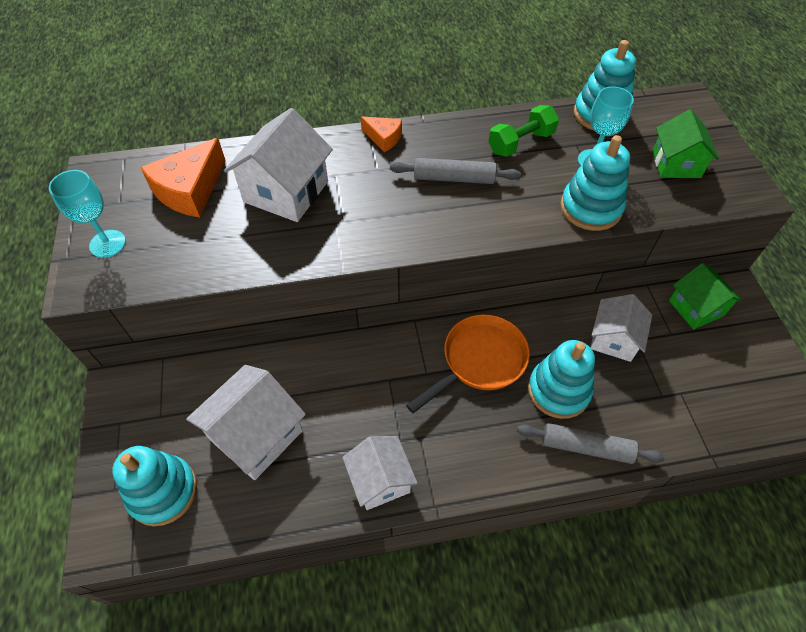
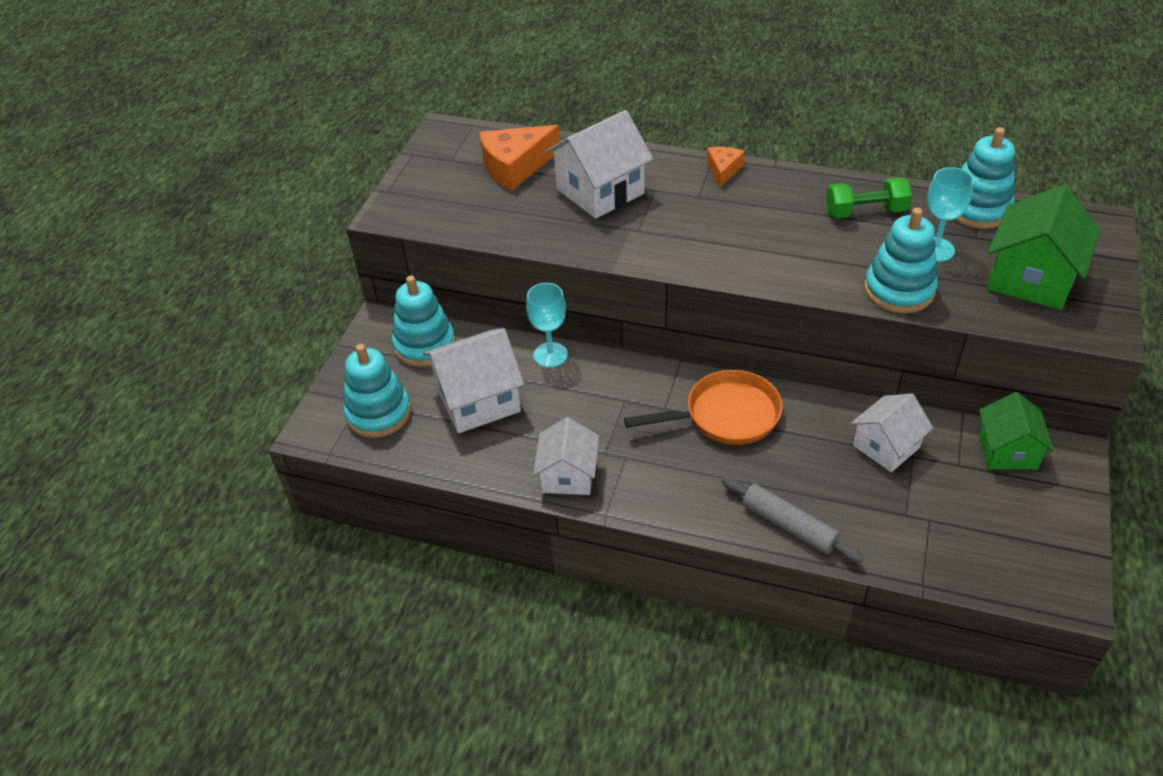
camera: 30 degrees right, 10 degrees down
turquoise goblet [49,170,126,258] -> turquoise goblet moved to [526,283,568,367]
orange cheese [361,116,402,152] -> orange cheese turned 135 degrees counterclockwise [706,147,745,187]
grey rolling pin [390,158,521,184] -> none
turquoise stacking toy [528,340,595,419] -> turquoise stacking toy moved to [392,275,455,367]
green house [652,109,719,178] -> green house [987,185,1101,310], size x1.51

